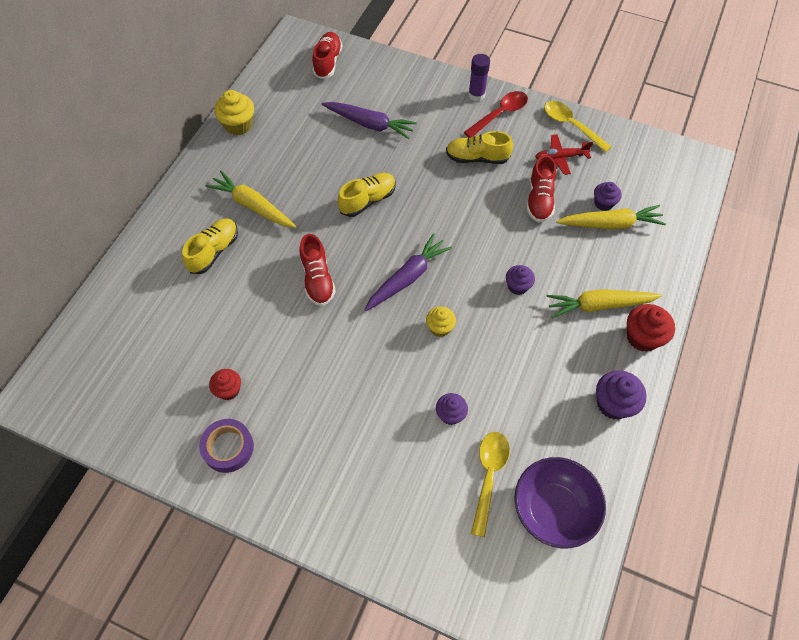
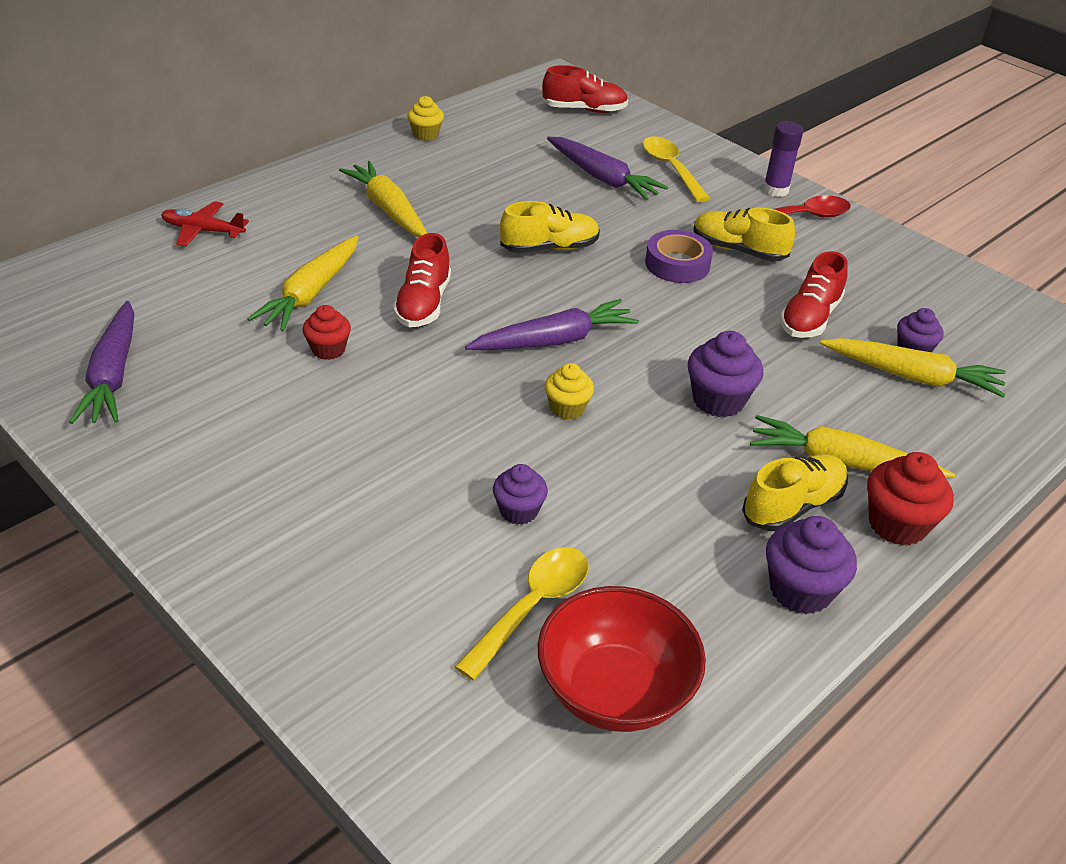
camera: 20 degrees right, 20 degrees down
yellow shoe [182,218,238,274] -> yellow shoe moved to [742,454,848,531]
purple tape [199,419,254,473] -> purple tape moved to [645,230,713,283]
red cupcake [209,369,241,400] -> red cupcake moved to [303,305,351,360]
yellow cupcake [214,90,254,135] -> yellow cupcake [407,96,444,141], size x0.65
red shoe [312,32,343,79] -> red shoe turned 60 degrees clockwise [542,65,628,113]
purple cupcake [506,265,535,295] -> purple cupcake [688,331,764,417], size x1.54
purple bowl [514,457,606,548] -> red bowl [538,586,706,732]
red plane [535,134,593,175] -> red plane moved to [161,201,249,246]
yellow spoon [544,101,611,153] -> yellow spoon moved to [643,136,710,202]
none -> purple carrot [69,301,135,424]
none -> yellow carrot [247,235,358,331]

